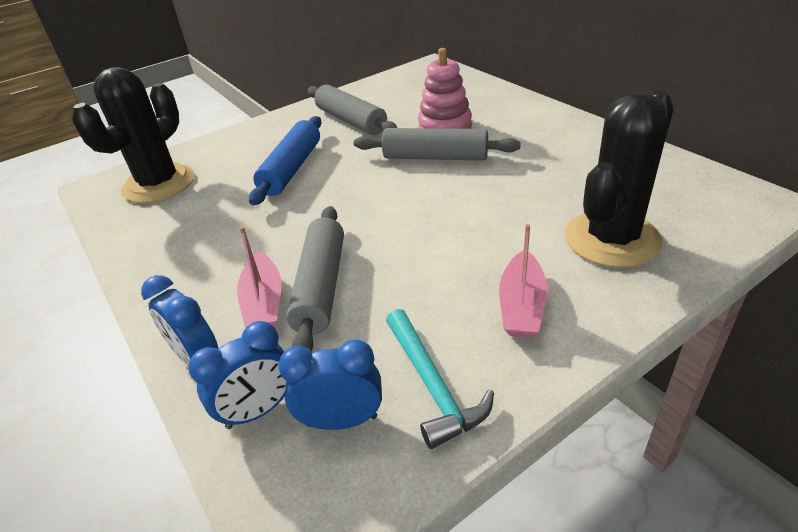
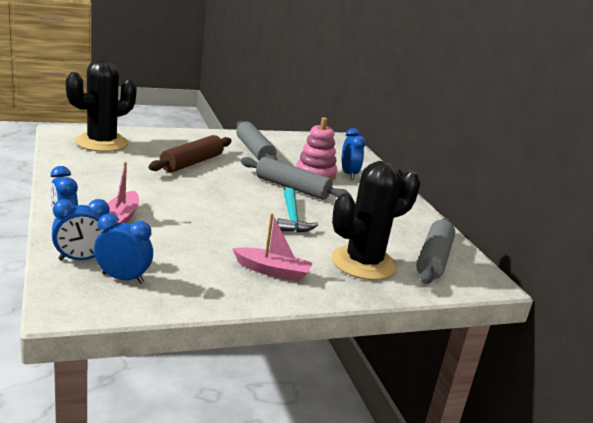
camera: 10 degrees right, 15 degrees down
blue rolling pin [249,116,321,205] -> brown rolling pin [149,135,232,172]
grey rolling pin [286,206,344,351] -> grey rolling pin moved to [416,218,455,284]
turquoise hammer [386,309,494,449] -> turquoise hammer moved to [277,188,318,232]
pink boat [499,224,548,338] -> pink boat turned 105 degrees counterclockwise [232,213,313,281]
none -> blue clock [342,128,366,180]

